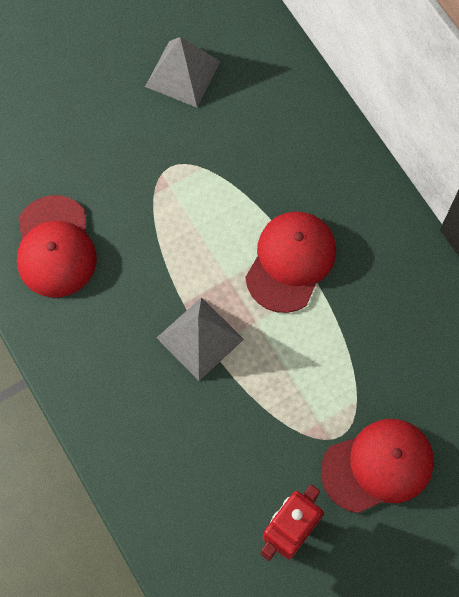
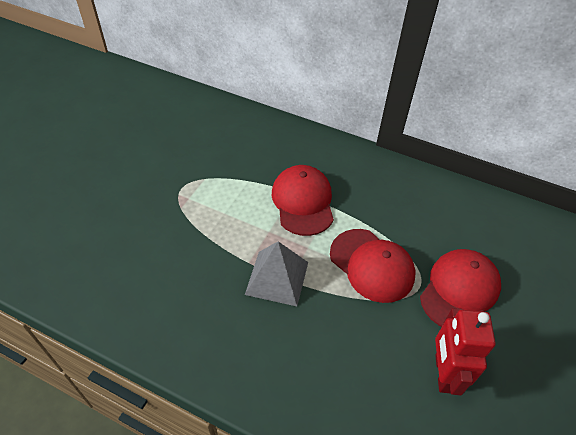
camera: 35 degrees left, 20 degrees down
red cap [17,195,97,298] -> red cap moved to [330,229,416,303]
grey pyramid [145,37,221,107] -> none

